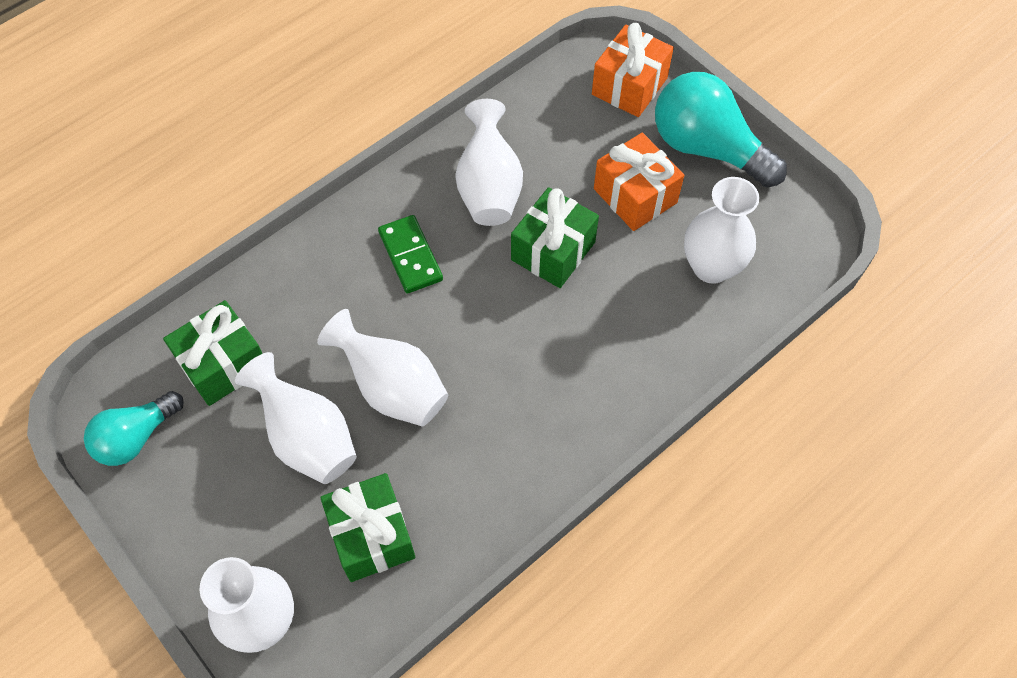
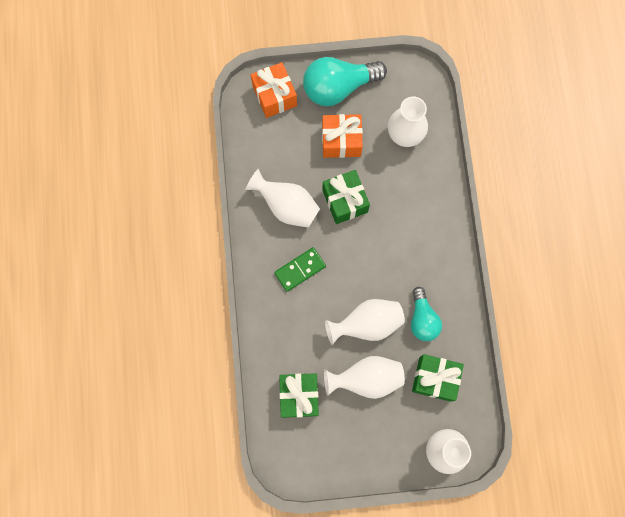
camera: 55 degrees left, 15 degrees up
turquoise light bulb [84,391,184,466] -> turquoise light bulb moved to [411,287,442,341]
green domino [378,215,443,294] -> green domino turned 45 degrees counterclockwise [274,247,326,292]

